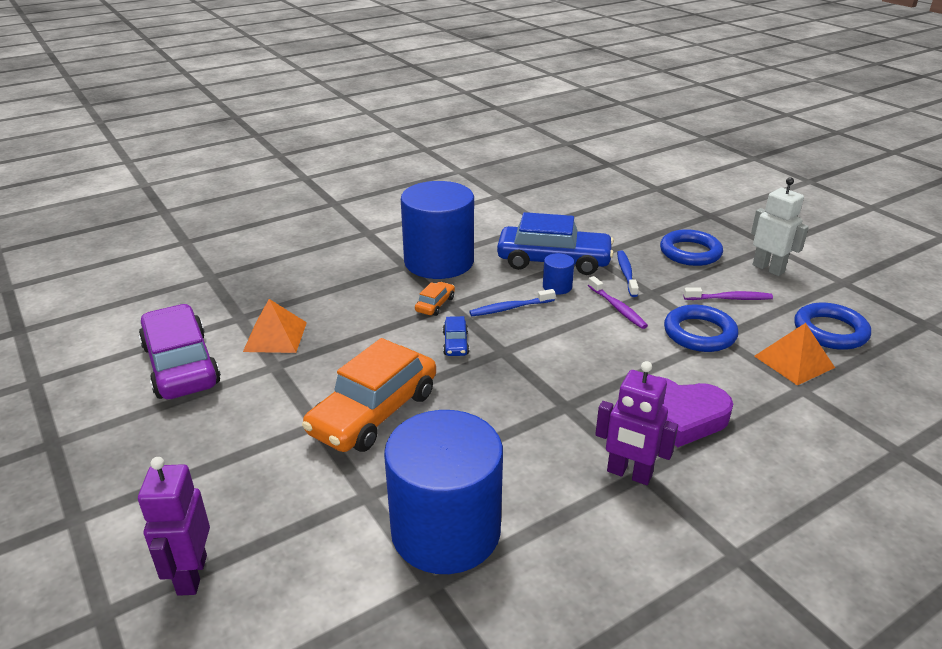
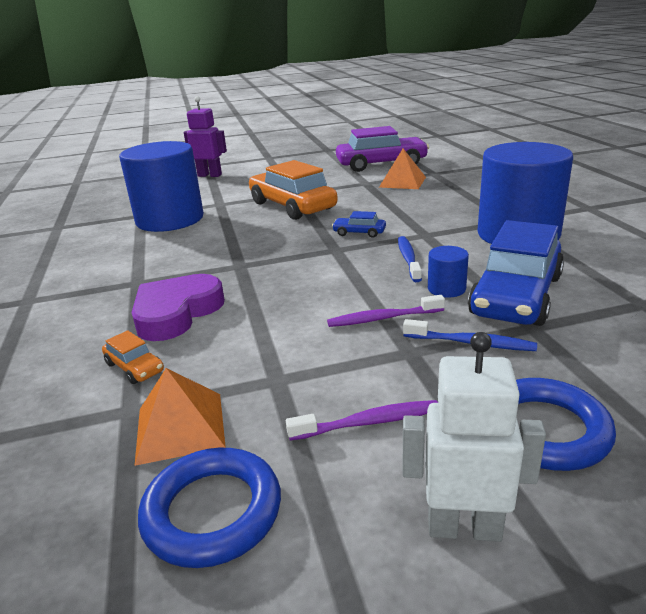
camera: 110 degrees right, 5 degrees down
orange car [415,282,455,316] -> orange car moved to [102,330,164,384]
purple robot [595,361,678,485] -> none
blue ring [664,305,739,352] -> none
purple toothbrush [684,287,773,300] -> purple toothbrush turned 120 degrees counterclockwise [286,400,438,441]
white robot [751,177,809,276] -> white robot turned 150 degrees counterclockwise [402,332,546,542]

